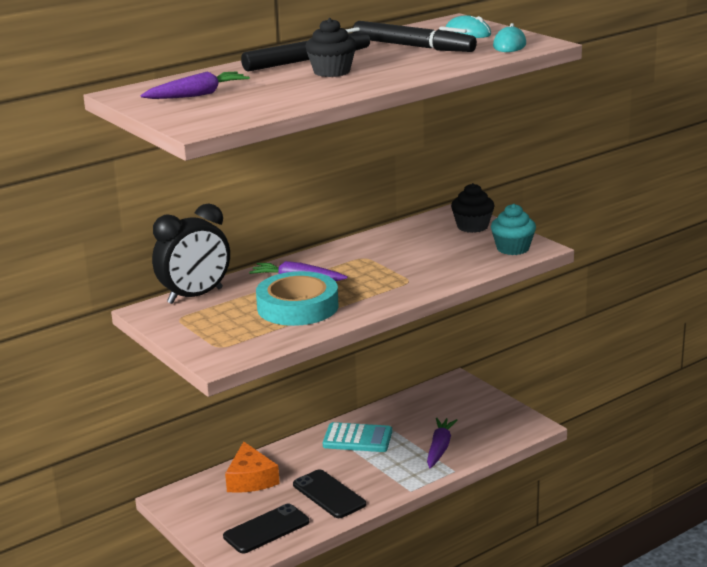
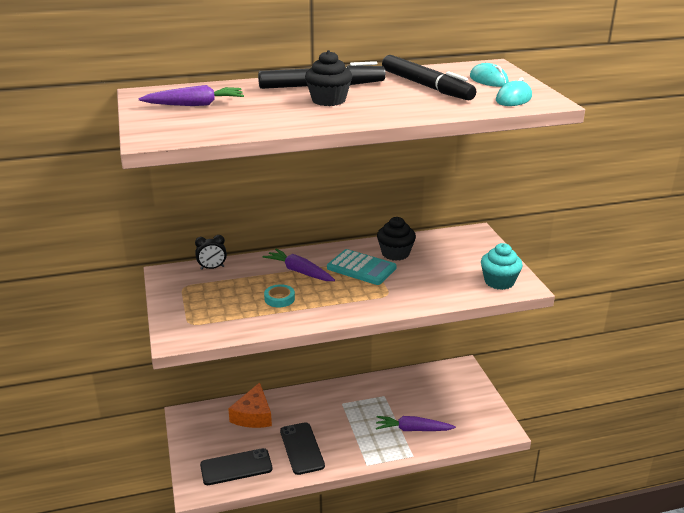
camera: 20 degrees right, 5 degrees up
black clock [152,203,230,304] -> black clock [195,235,227,270], size x0.47
turquoise tape [256,271,339,326] -> turquoise tape [264,284,295,307], size x0.43
turquoise calculator [323,422,392,452] -> turquoise calculator moved to [327,249,397,285]
purple carrot [427,417,457,468] -> purple carrot turned 120 degrees counterclockwise [376,416,456,431]
black cupcake [451,183,494,233] -> black cupcake moved to [377,217,416,261]

